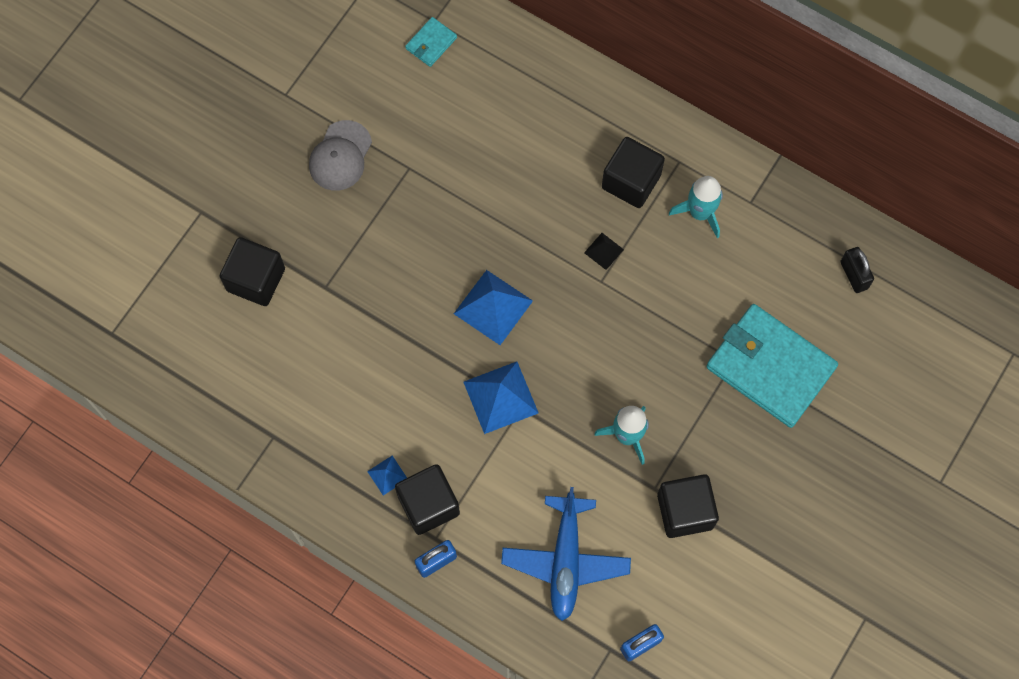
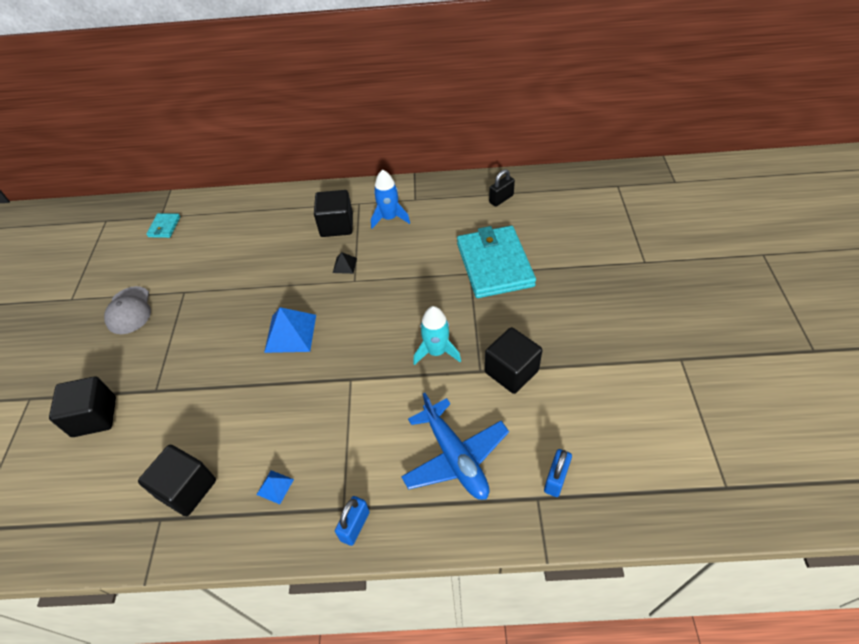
camera: 30 degrees left, 20 degrees down
black cube [395,464,460,535] -> black cube moved to [138,445,216,516]
blue pyramid [463,361,539,434] -> none
turquoise rocket [669,176,723,238] -> blue rocket [371,170,410,229]
turquoise wallet [706,304,838,428] -> turquoise wallet turned 75 degrees clockwise [457,226,536,298]
black padlock [841,247,874,293] -> black padlock turned 75 degrees counterclockwise [489,169,515,207]

